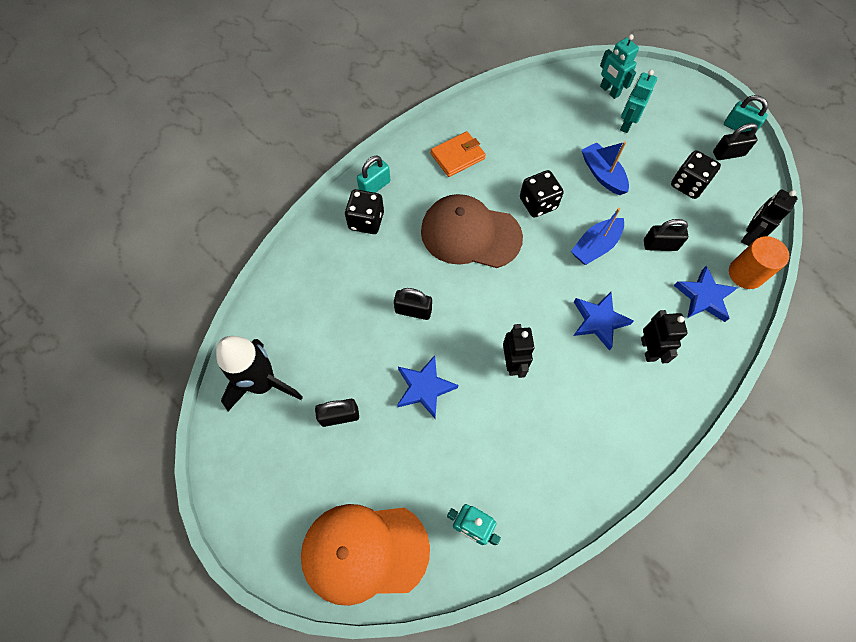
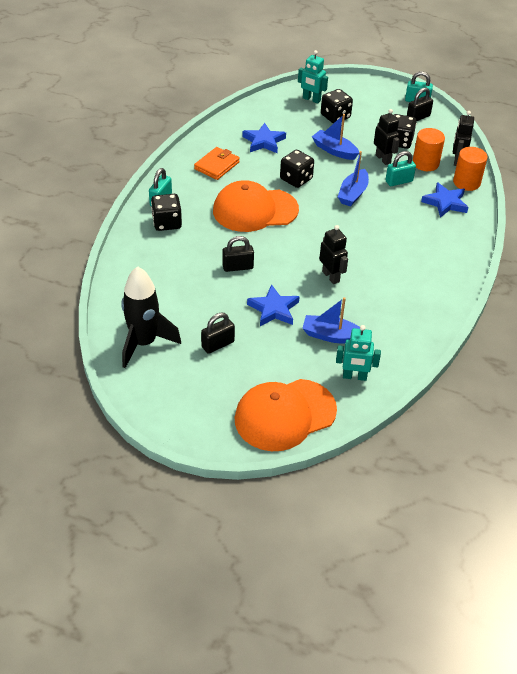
camera: 25 degrees left, 20 degrees down
brown cap [421,194,523,268] -> orange cap [213,180,299,232]
blue star [573,292,634,350] -> blue star moved to [242,123,286,153]
turquoise robot [620,70,657,133] -> black dice [321,89,353,124]
black robot [641,310,688,363] -> black robot moved to [374,109,400,165]
black padlock [644,219,688,251] -> turquoise padlock [385,151,416,186]
none -> blue boat [302,297,360,344]
none -> orange cylinder [413,128,445,171]

